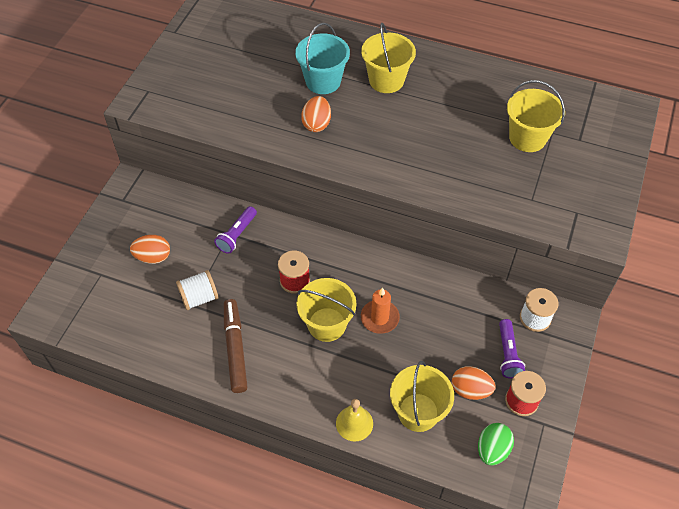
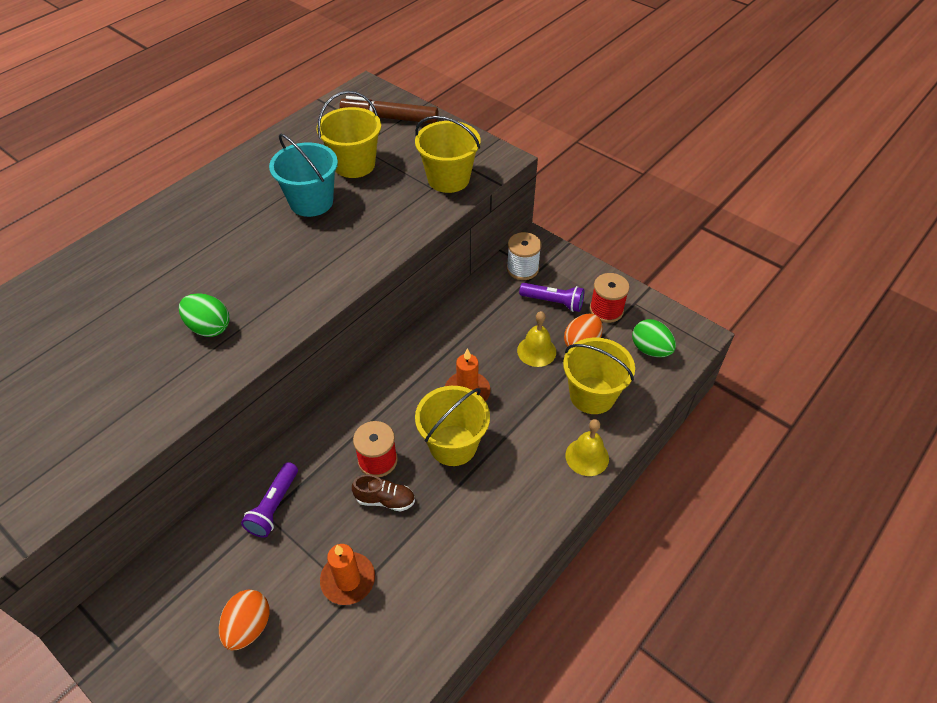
camera: 70 degrees left, 5 degrees down
white spool [176,270,219,310] -> orange candle [320,544,375,605]
purple flashlight [214,206,257,254] -> purple flashlight turned 60 degrees clockwise [241,462,298,538]
brown marker [224,299,247,393] -> brown marker moved to [340,96,438,123]
turquoise bucket [295,23,350,94] -> turquoise bucket moved to [269,134,338,217]
orange egg [301,96,331,132] -> green egg [179,293,229,337]
yellow bucket [361,23,416,93] -> yellow bucket moved to [415,116,480,193]
none -> brown shoe [352,475,415,512]
none -> yellow bell [517,311,556,367]

